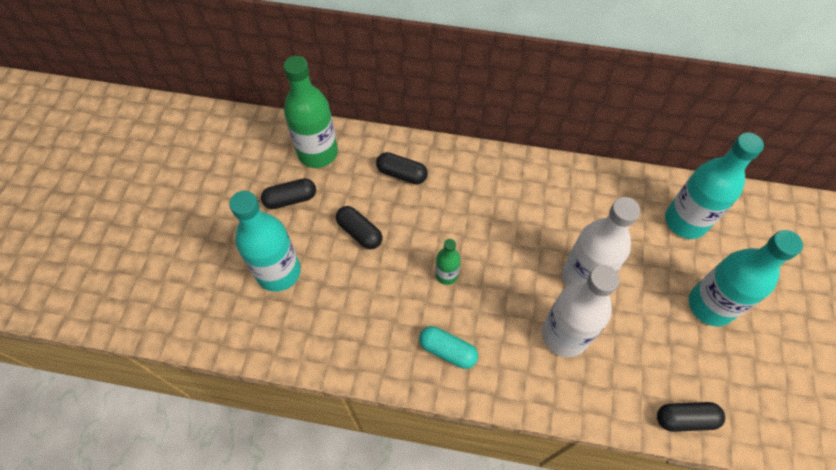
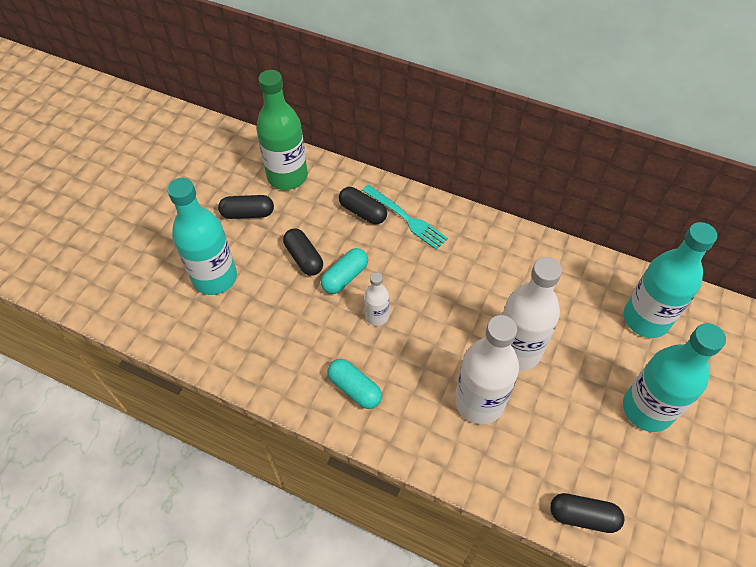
camera: 15 degrees right, 5 degrees down
green bottle [436,239,461,285] -> white bottle [364,272,389,326]
none -> turquoise capsule [321,248,368,294]
none -> turquoise fork [362,185,448,250]

